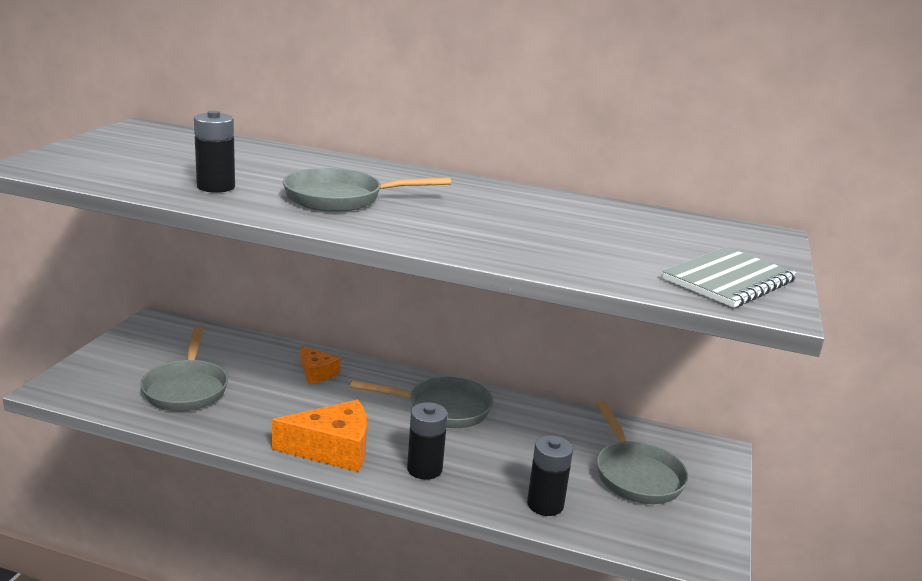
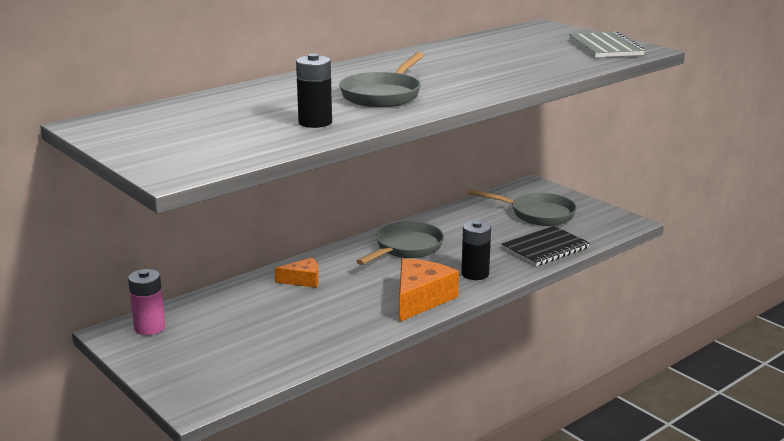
camera: 55 degrees left, 0 degrees up
grey pan [140,327,228,411] -> none
black battery [527,435,573,516] -> black notebook [502,226,590,266]
none -> pink battery [128,269,166,335]

